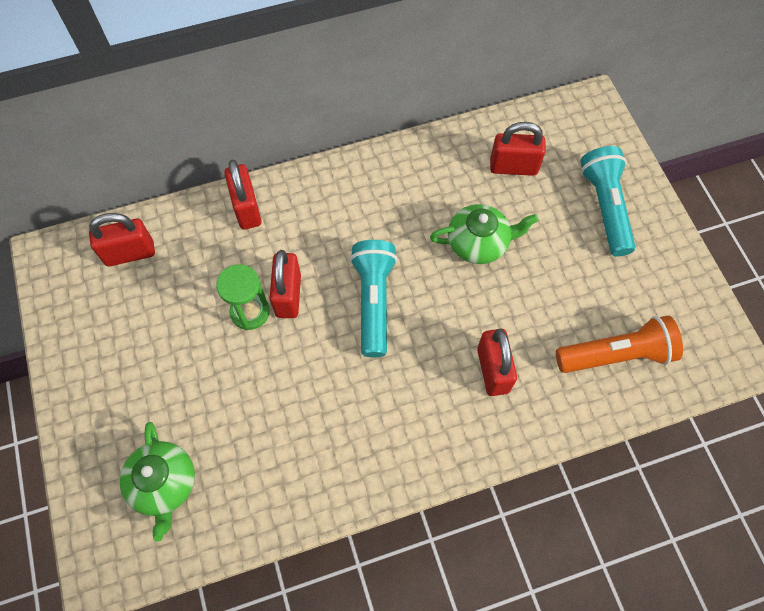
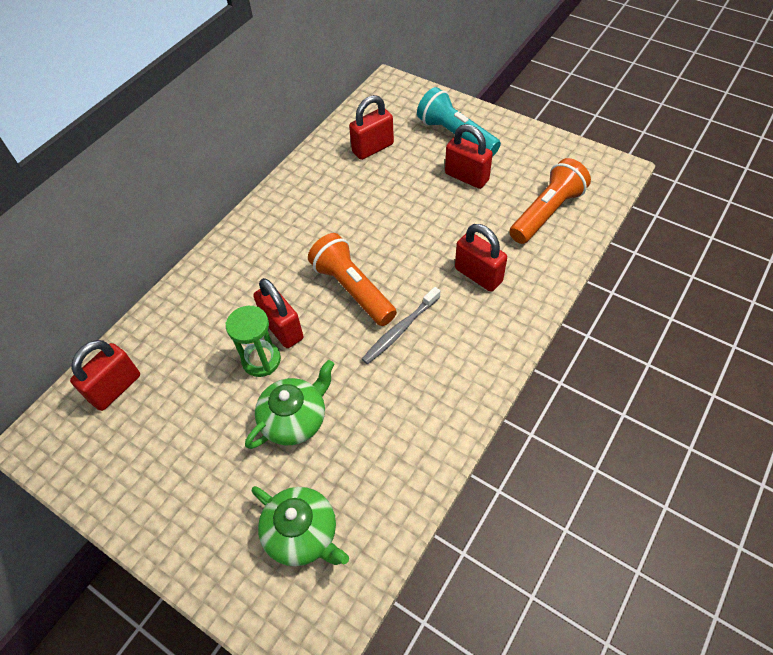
camera: 35 degrees left, 10 degrees down
red padlock [224,160,262,230] -> red padlock moved to [445,124,493,189]
turquoise flashlight [350,240,397,357] -> orange flashlight [308,233,397,326]
green teapot [430,204,538,264] -> green teapot moved to [245,360,334,449]
none -> grey toothbrush [362,287,440,364]

